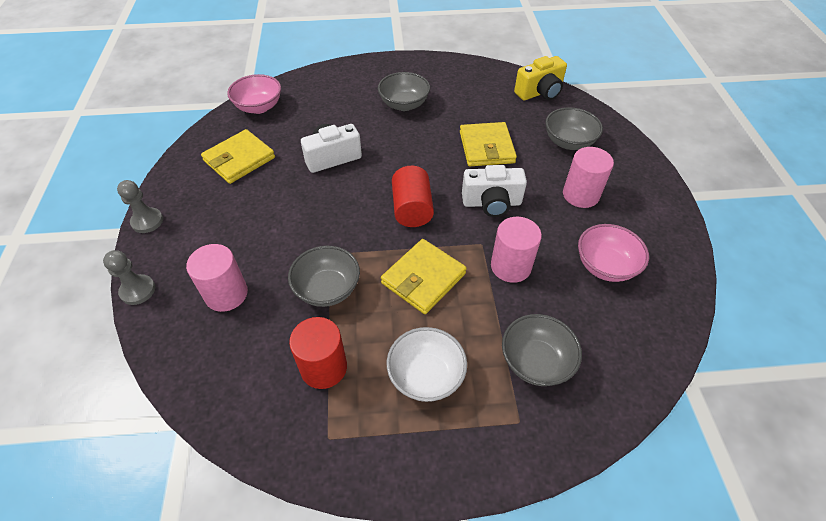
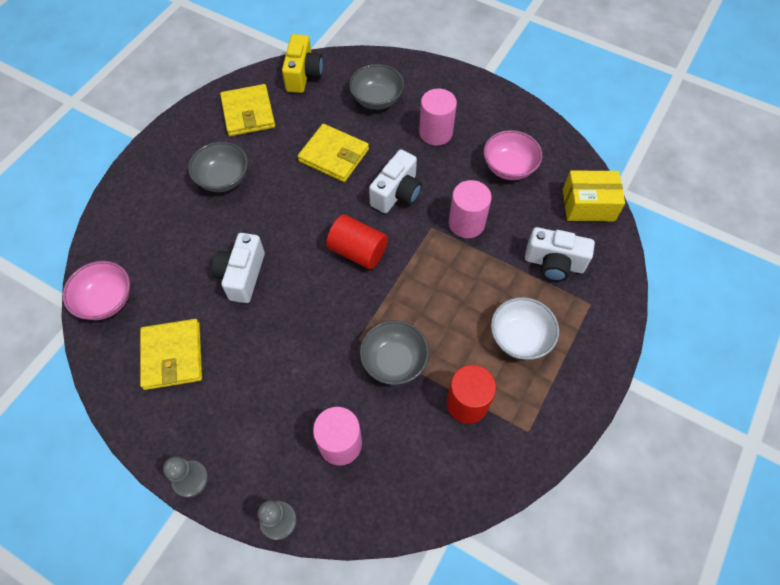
camera: 55 degrees left, 10 degrees up
yellow wallet [381,239,467,314] -> yellow wallet moved to [220,84,275,136]
grey bowl [502,314,582,386] -> white camera [525,227,595,281]
none -> yellow box [563,171,625,221]

